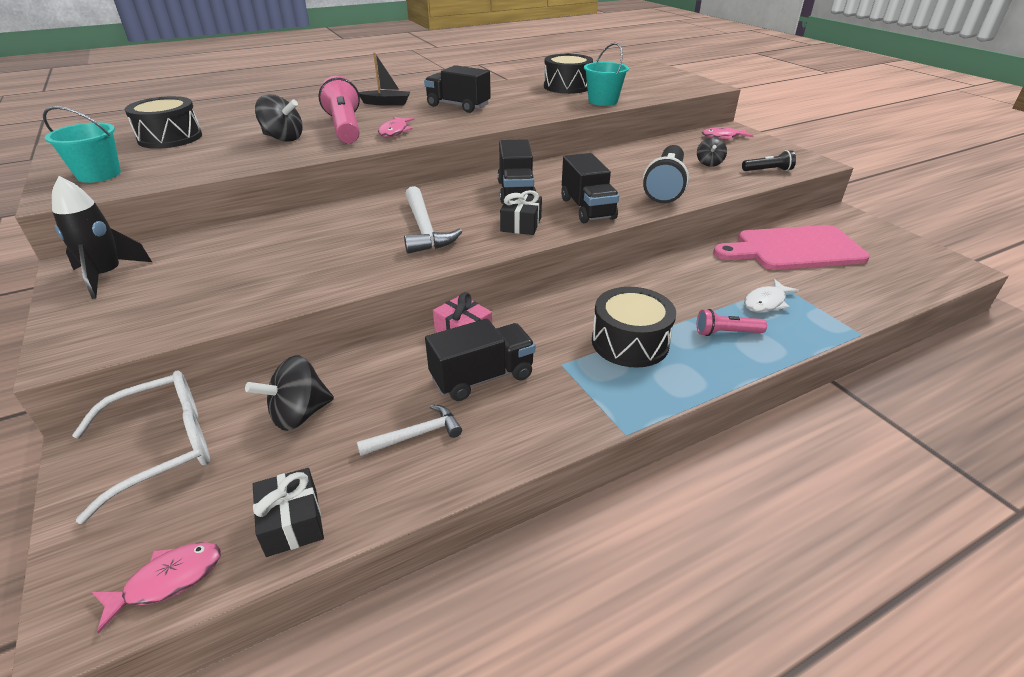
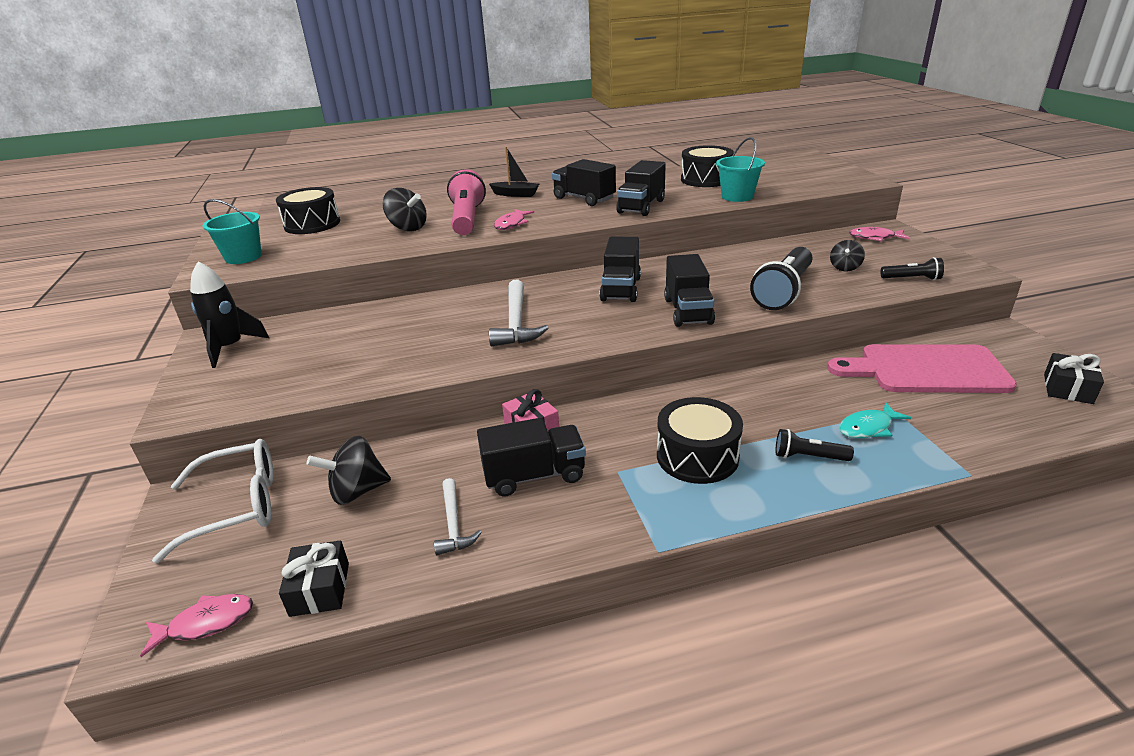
camera: 15 degrees right, 5 degrees down
white hammer [357,405,462,456] -> white hammer turned 90 degrees clockwise [434,478,482,555]
black gift [500,190,542,235] -> black gift moved to [1044,353,1104,404]
pink flashlight [697,309,767,336] -> black flashlight [775,429,854,461]
white fish [744,279,799,313] -> turquoise fish [839,402,911,438]
none -> black truck [616,160,666,216]

